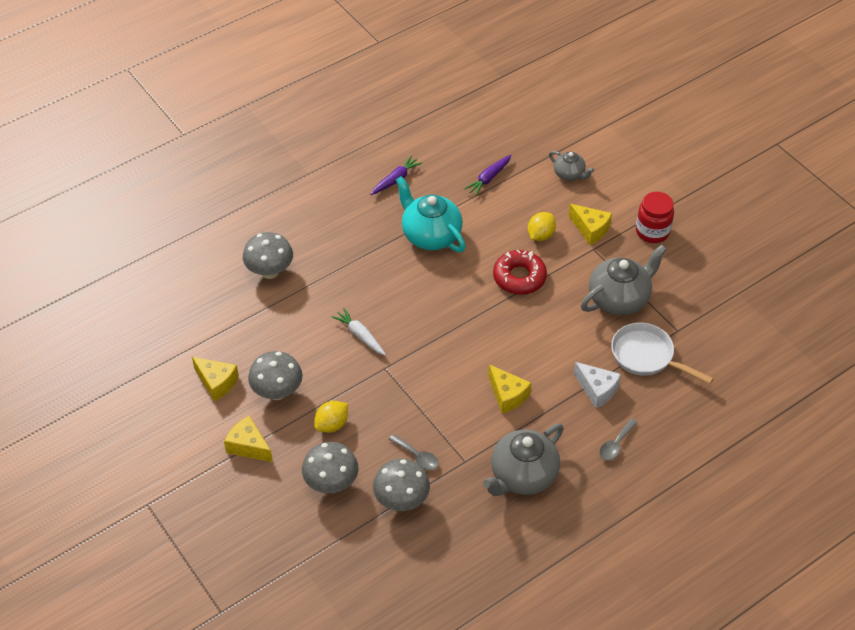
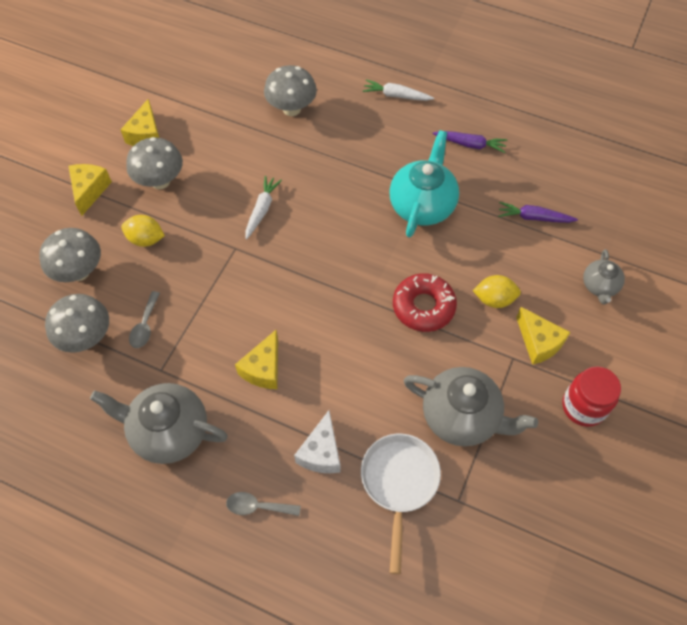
camera: 60 degrees right, 10 degrees up
yellow cheese [569,204,612,245] -> yellow cheese turned 45 degrees counterclockwise [516,307,571,365]
none -> white carrot [363,79,434,101]

